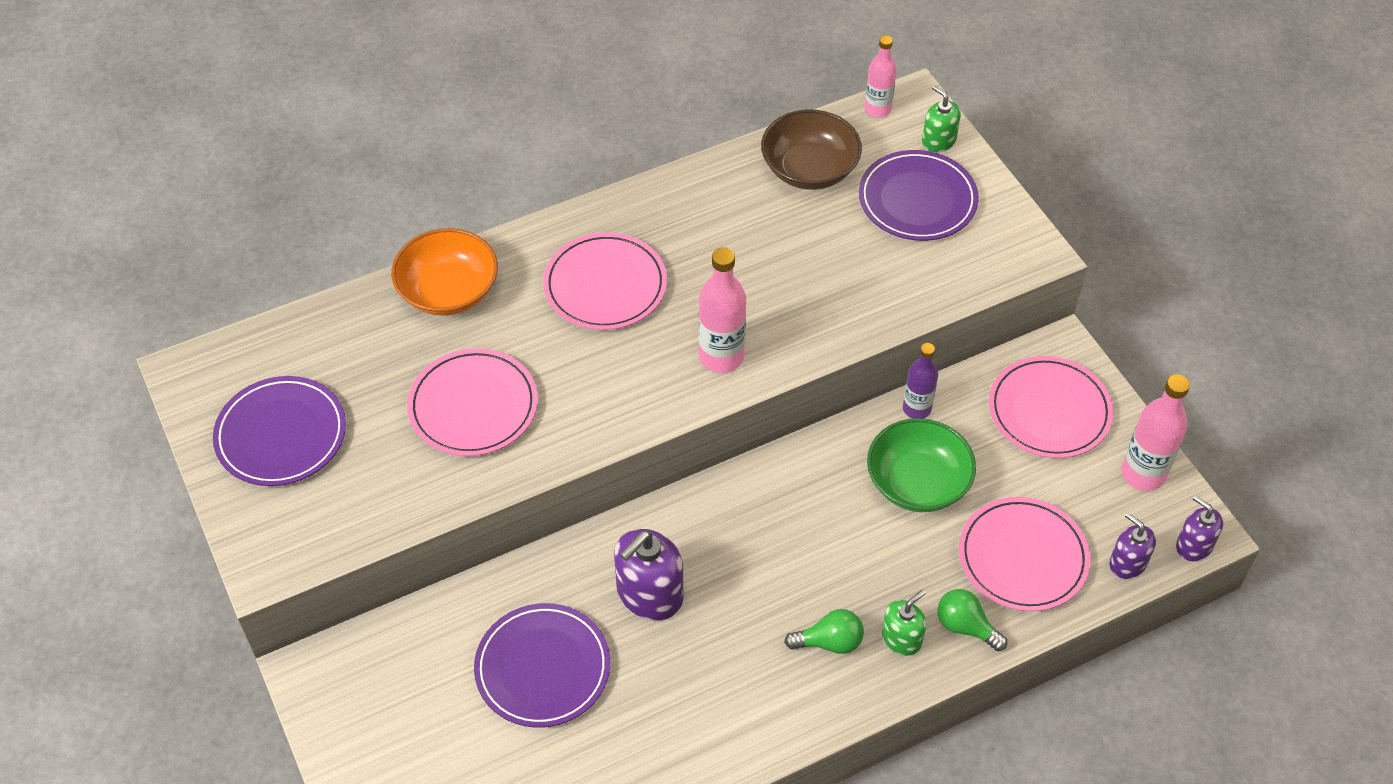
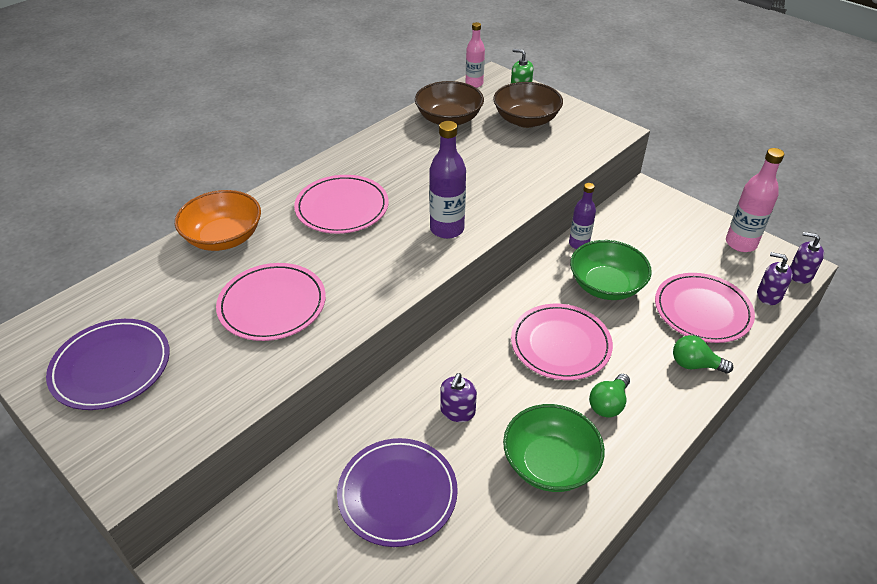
camera: 20 degrees left, 10 degrees down
purple soap dispenser [614,529,683,621] -> purple soap dispenser [440,373,477,422], size x0.60
pink bottle [698,247,746,373] -> purple bottle [429,121,466,239]
green light bulb [784,609,864,654] -> green light bulb turned 150 degrees clockwise [589,374,630,417]
purple plate [859,150,979,241] -> brown bowl [493,82,563,128]
green soap dispenser [882,590,926,656] -> none
pink plate [989,356,1113,458] -> pink plate moved to [511,304,613,380]
none -> green bowl [503,404,605,492]

